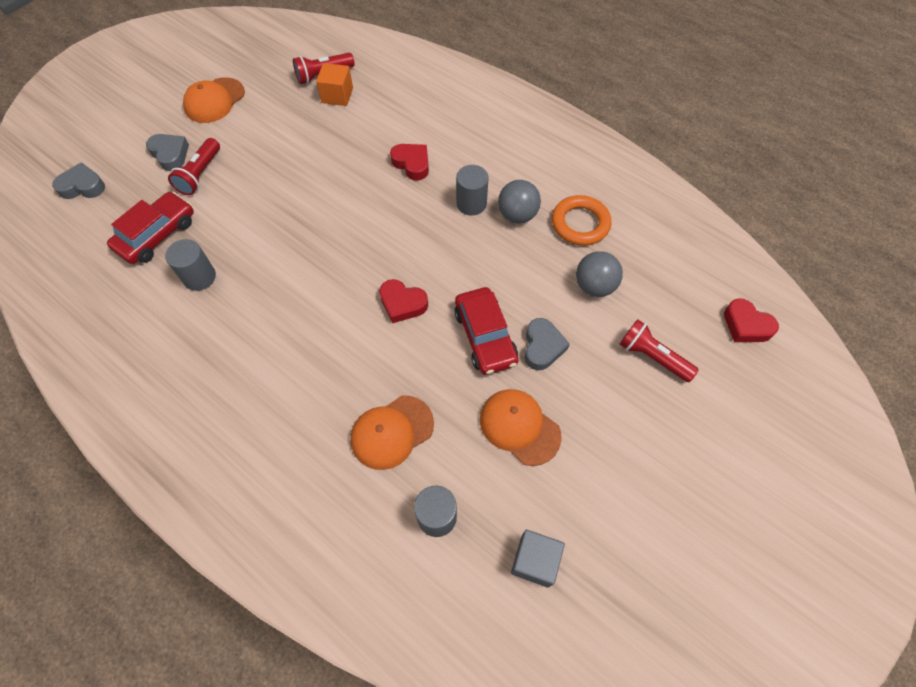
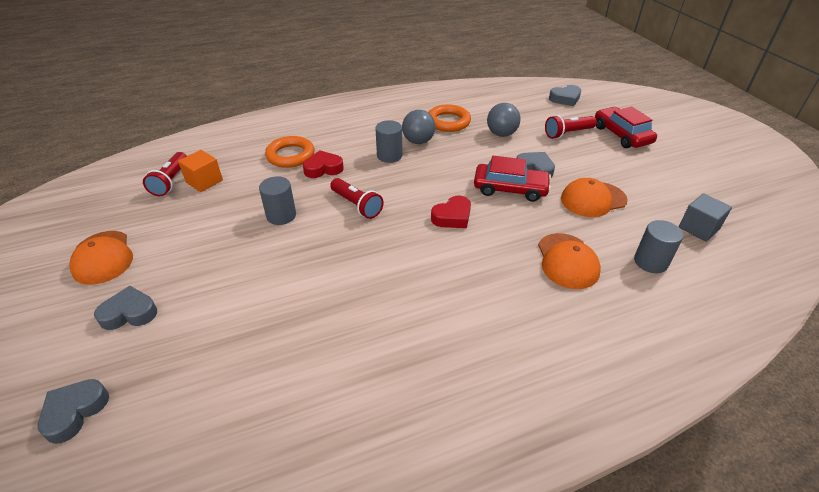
camera: 60 degrees left, 20 degrees down
red car [107,192,194,264] -> red car moved to [595,107,657,148]
grey cylinder [165,239,216,291] -> grey cylinder moved to [259,176,296,225]
red flashlight [168,138,220,195] -> red flashlight moved to [330,178,383,219]
red heart [724,298,779,342] -> grey heart [549,85,581,106]
none -> orange ring [265,136,315,168]

